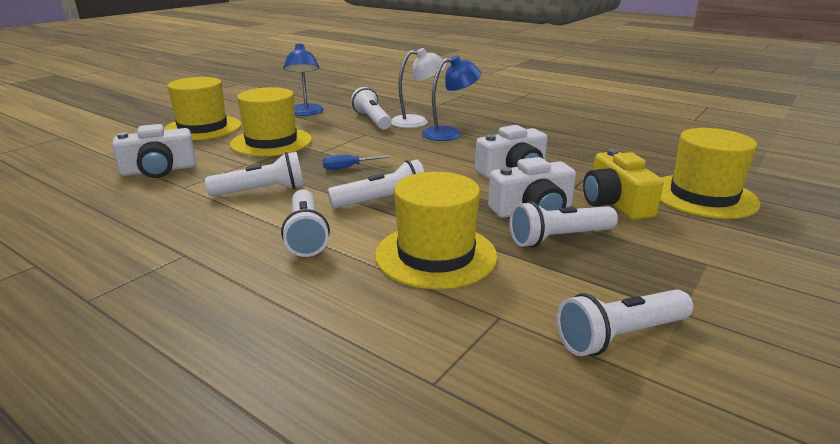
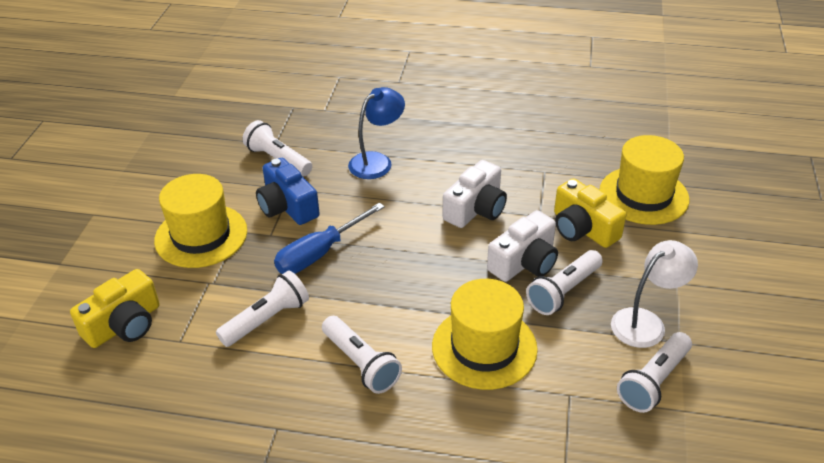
camera: 25 degrees left, 15 degrees up
white camera [112,124,196,178] -> yellow camera [70,269,160,348]
yellow hat [164,77,242,140] -> none
blue lamp [283,43,324,116] -> none
blue screwdriver [322,155,390,170] -> blue screwdriver [274,202,385,274], size x1.86
white flashlight [327,160,424,208] -> none
white lamp [391,48,446,128] -> white lamp moved to [611,240,698,348]
none -> blue camera [256,158,320,225]

